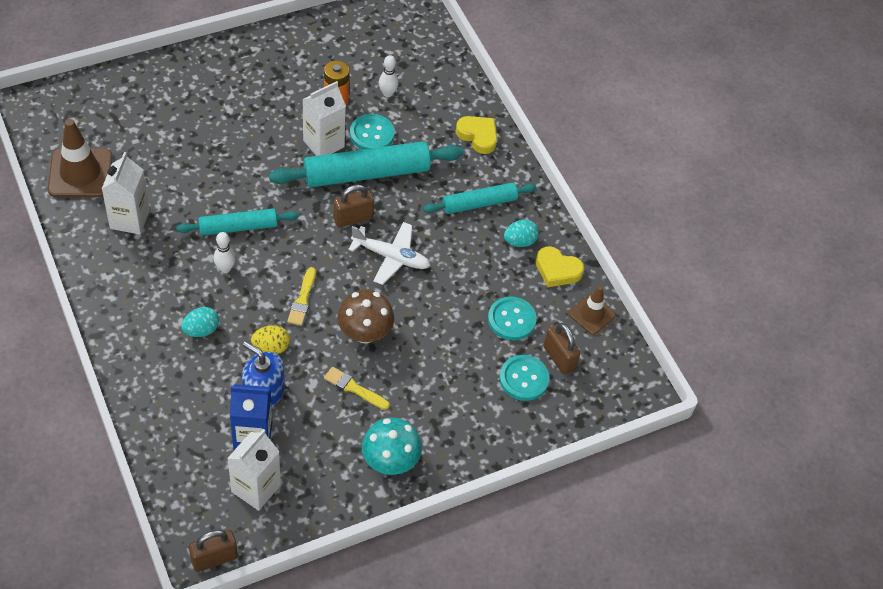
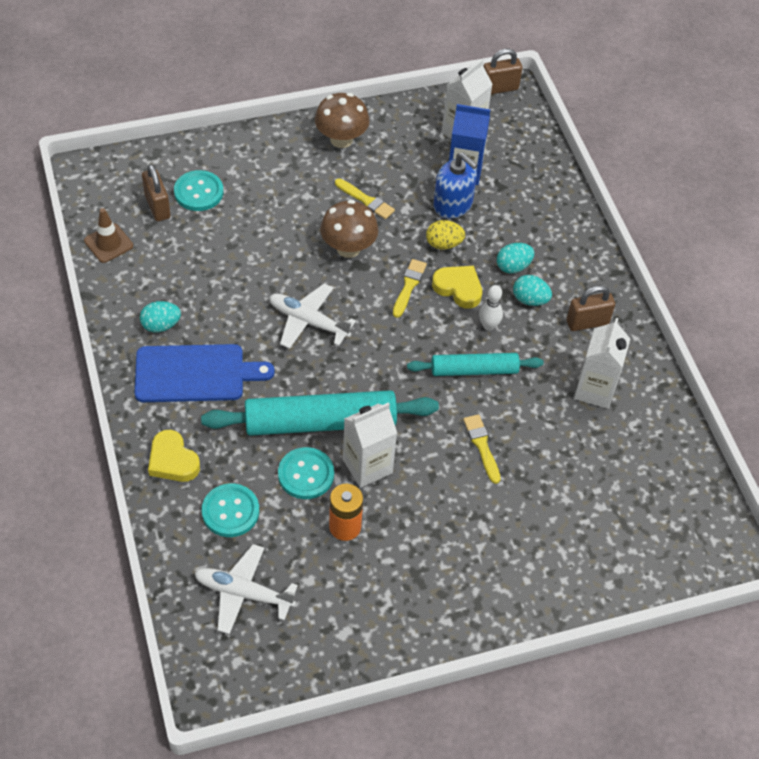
camera: 170 degrees left, 0 degrees up
brown traffic cone [48,119,112,197] -> none
brown padlock [334,185,374,228] -> brown padlock moved to [566,285,615,331]
turquoise mushroom [362,418,422,475] -> brown mushroom [315,93,370,148]
white bowling pin [379,55,399,97] -> none
turquoise rolling pin [423,182,537,214] -> blue cutting board [135,344,275,402]
turquoise button [488,296,537,340] -> turquoise button moved to [202,483,259,537]
yellow heart [536,246,584,287] -> yellow heart moved to [432,266,482,309]
none -> white plane [195,544,298,634]
none -> yellow brush [463,414,501,484]
none -> turquoise egg [513,275,552,306]

